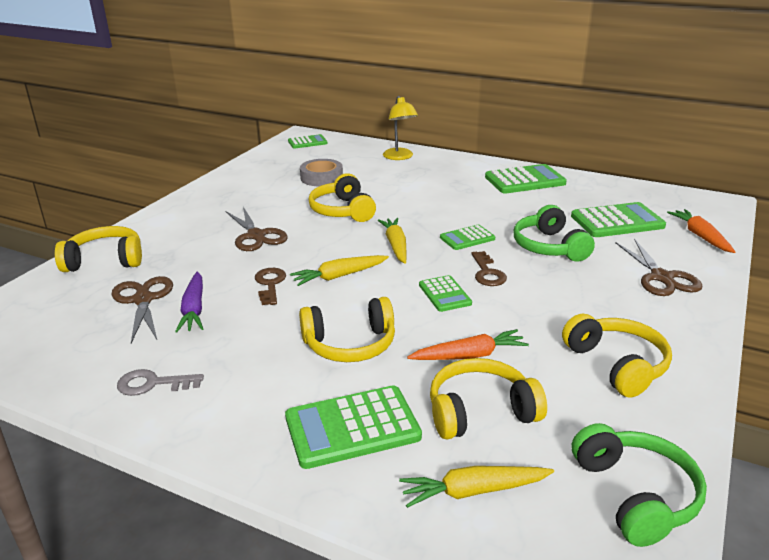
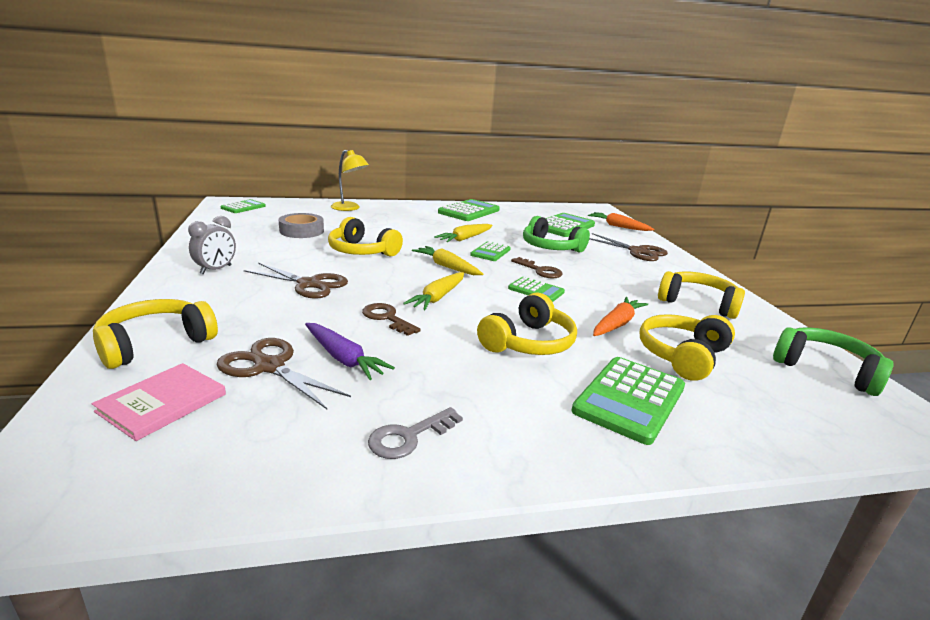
camera: 40 degrees left, 5 degrees down
yellow carrot [399,466,554,508] -> yellow carrot moved to [434,224,493,242]
none -> pink book [92,363,226,441]
none -> grey clock [188,216,236,274]

